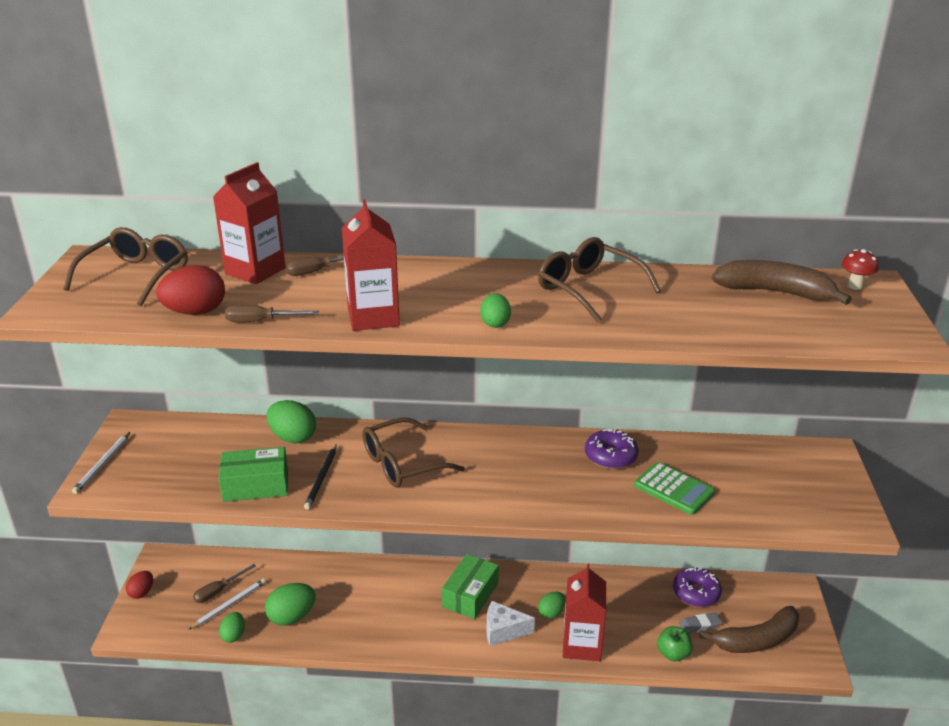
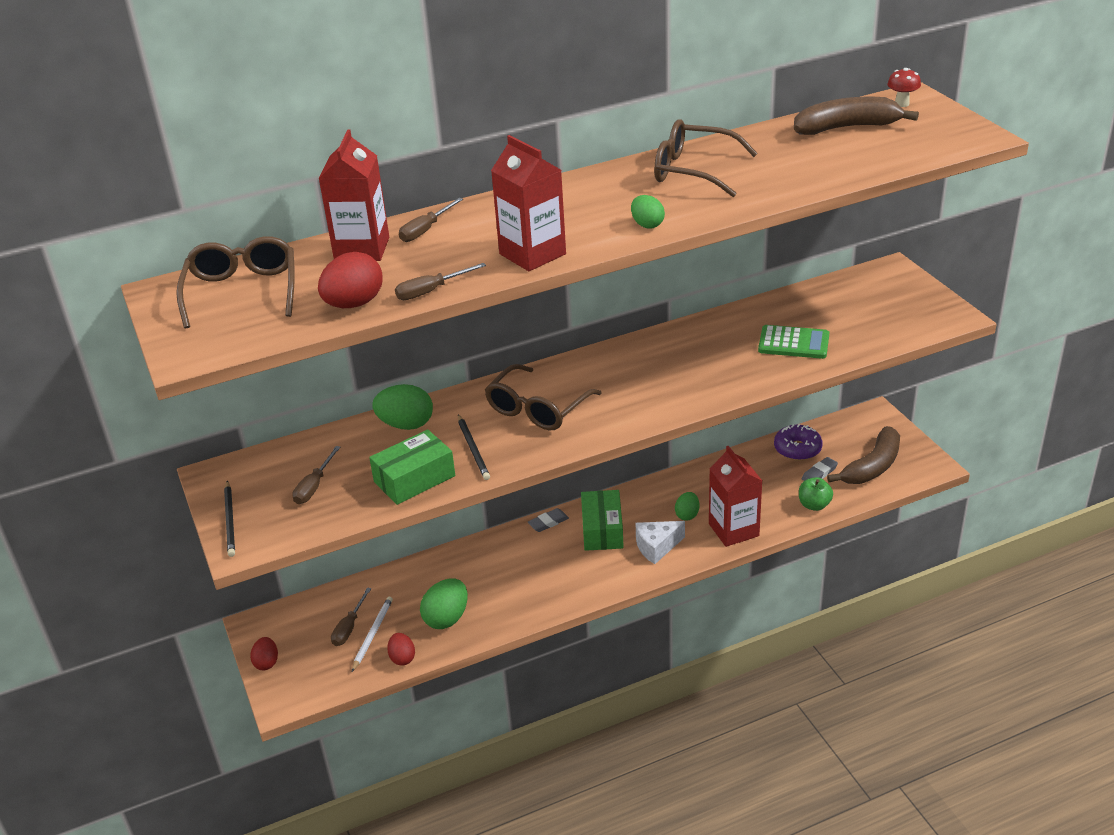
camera: 25 degrees left, 5 degrees up
white pencil [72,432,130,494] -> black pencil [224,481,235,557]
green egg [219,612,245,643] -> red egg [387,633,415,666]
purple donut [585,429,639,469] -> none
none -> brown screwdriver [292,446,340,504]
none -> grey eraser [528,508,569,532]

